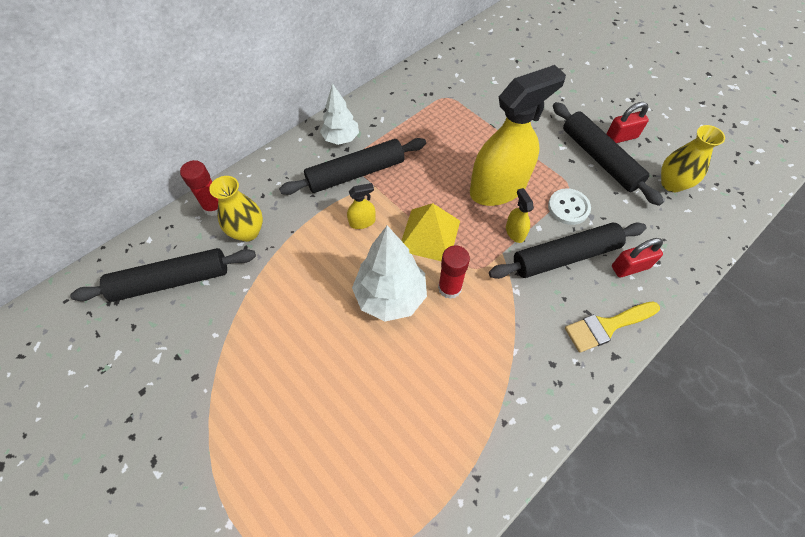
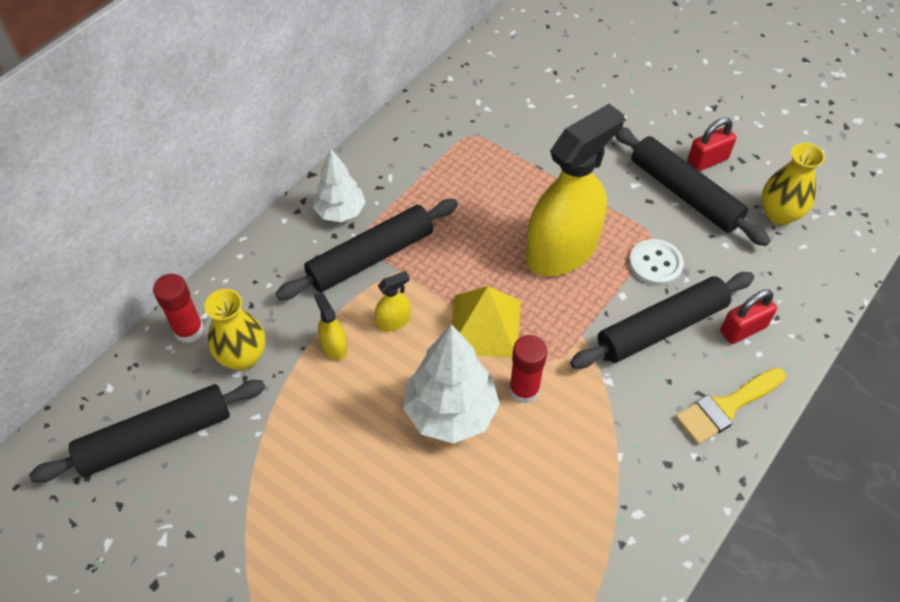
camera: 10 degrees left, 5 degrees down
yellow spray bottle [506,188,534,243] -> yellow spray bottle moved to [314,292,347,360]

